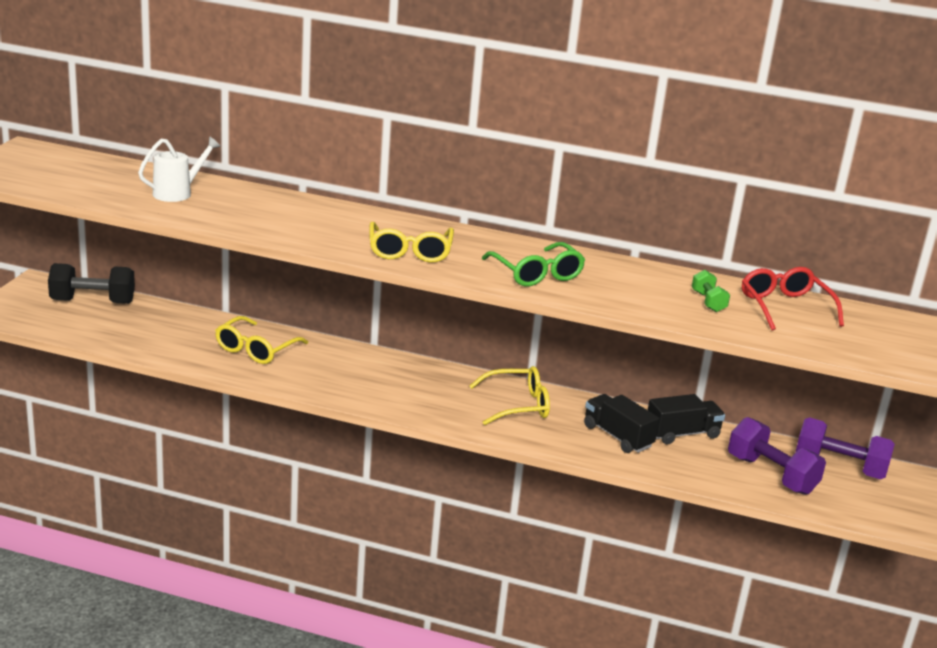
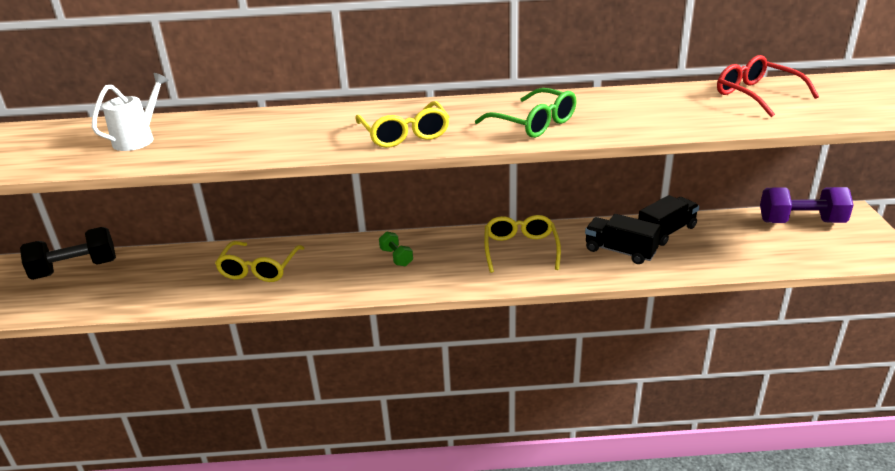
camera: 15 degrees left, 5 degrees up
yellow glasses [469,366,550,425] -> yellow glasses turned 60 degrees counterclockwise [484,215,561,273]
green dumbbell [692,270,730,312] -> green dumbbell moved to [379,231,413,266]
purple dumbbell [728,417,826,495] -> none

